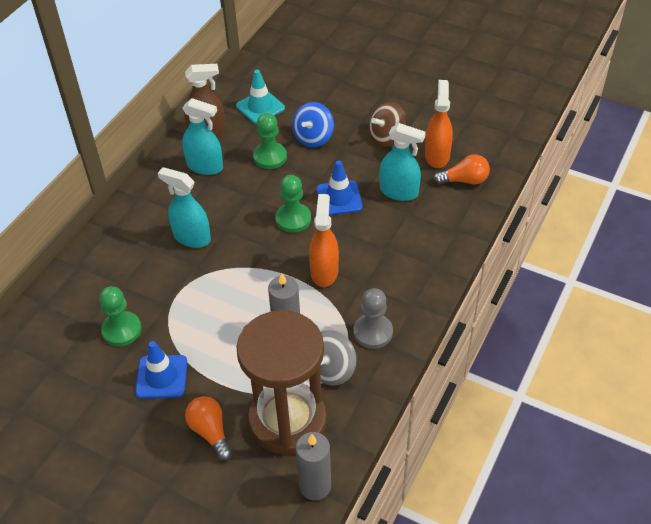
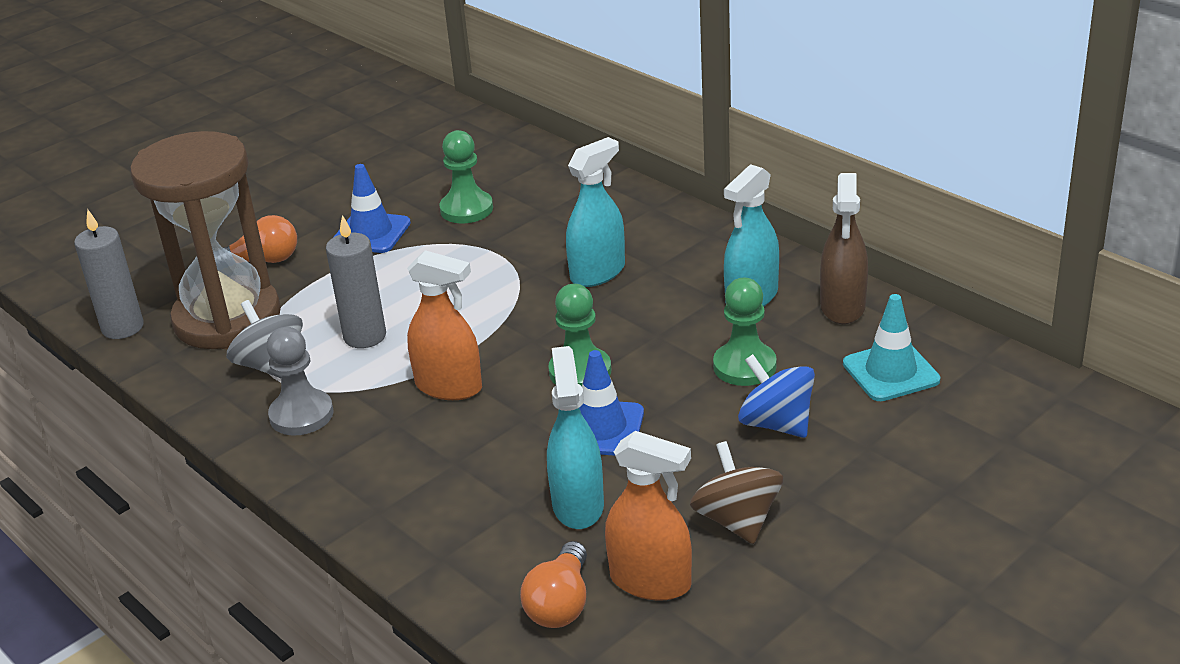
camera: 110 degrees right, 15 degrees down
turquoise spray bottle [379,123,426,201] -> turquoise spray bottle turned 135 degrees clockwise [547,346,604,529]

